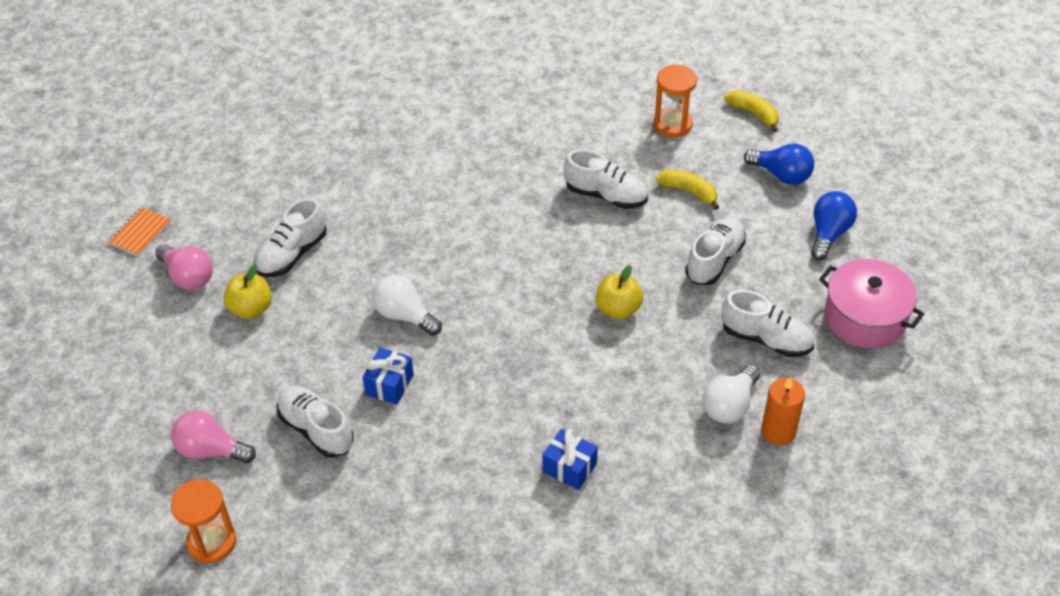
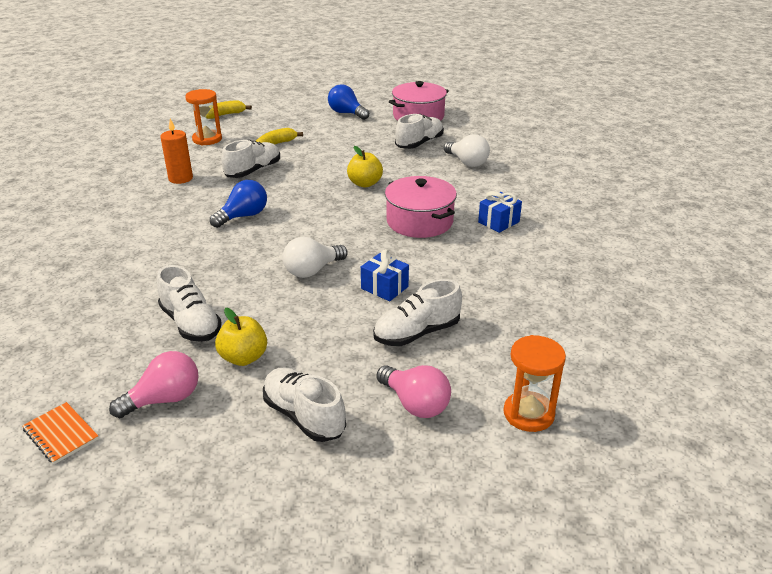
camera: 75 degrees left, 15 degrees down
pink light bulb [171,411,256,463] -> pink light bulb turned 75 degrees counterclockwise [376,365,451,418]
white shoe [685,217,746,285] -> white shoe moved to [263,367,346,442]
blue light bulb [744,143,814,185] -> blue light bulb moved to [210,180,267,228]
orange candle [761,376,805,445] -> orange candle moved to [160,119,193,184]
none -> pink pot [385,176,457,238]

